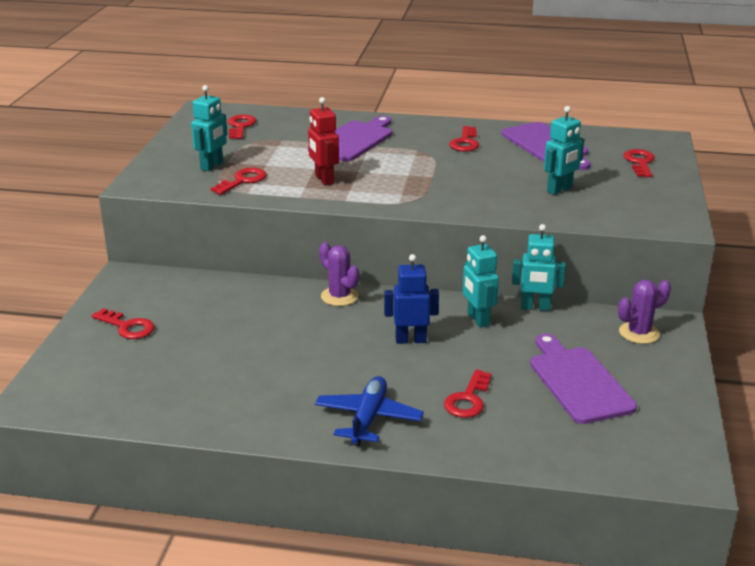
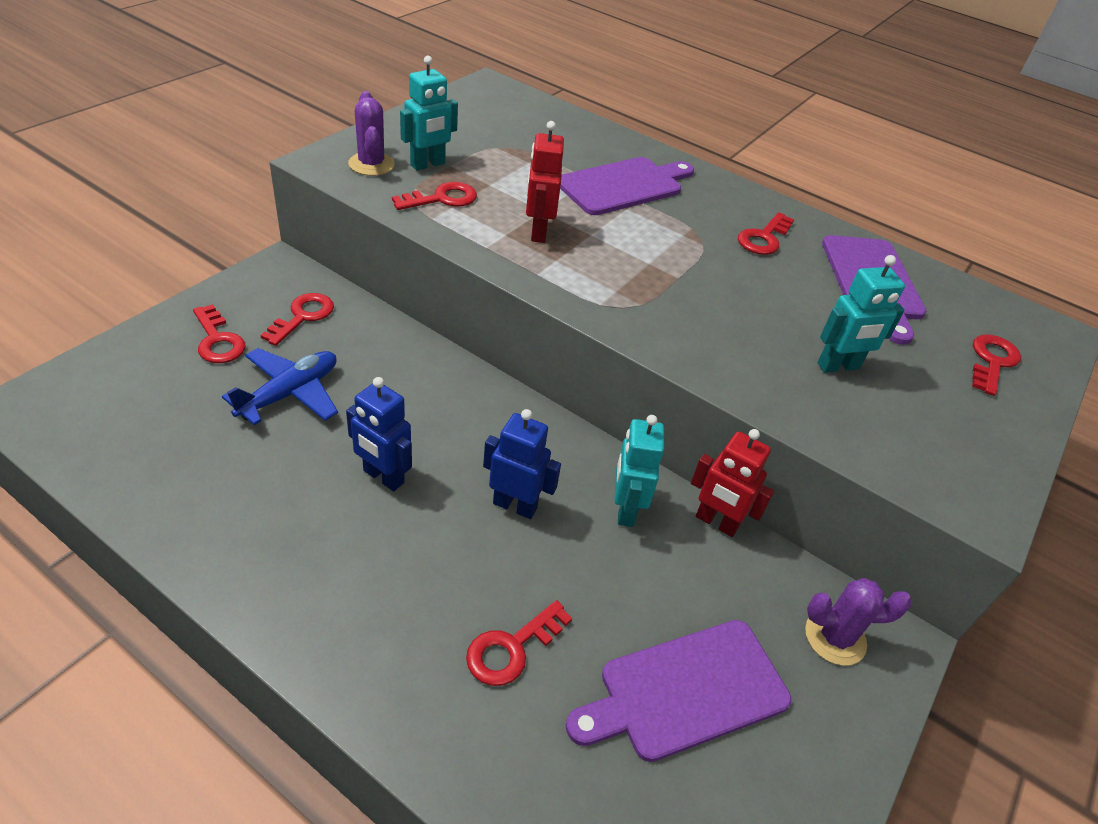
camera: 20 degrees right, 15 degrees up
red key [228,115,256,139] -> red key moved to [260,293,334,346]
blue plane [315,376,424,446] -> blue plane moved to [222,348,338,425]
purple cactus [319,242,359,306] -> purple cactus moved to [348,91,395,176]
turquoise robot [512,224,566,311] -> red robot [691,429,774,537]
purple cutting board [530,333,637,424] -> purple cutting board turned 120 degrees counterclockwise [566,620,791,762]
none -> blue robot [346,377,412,491]

